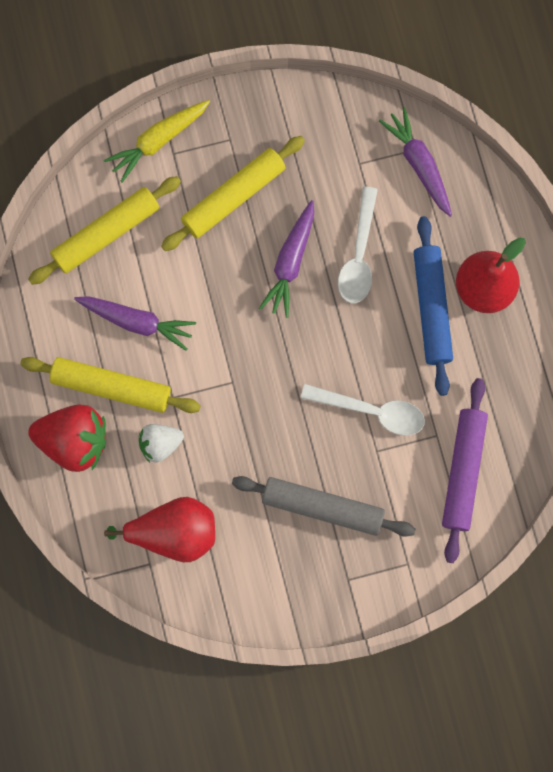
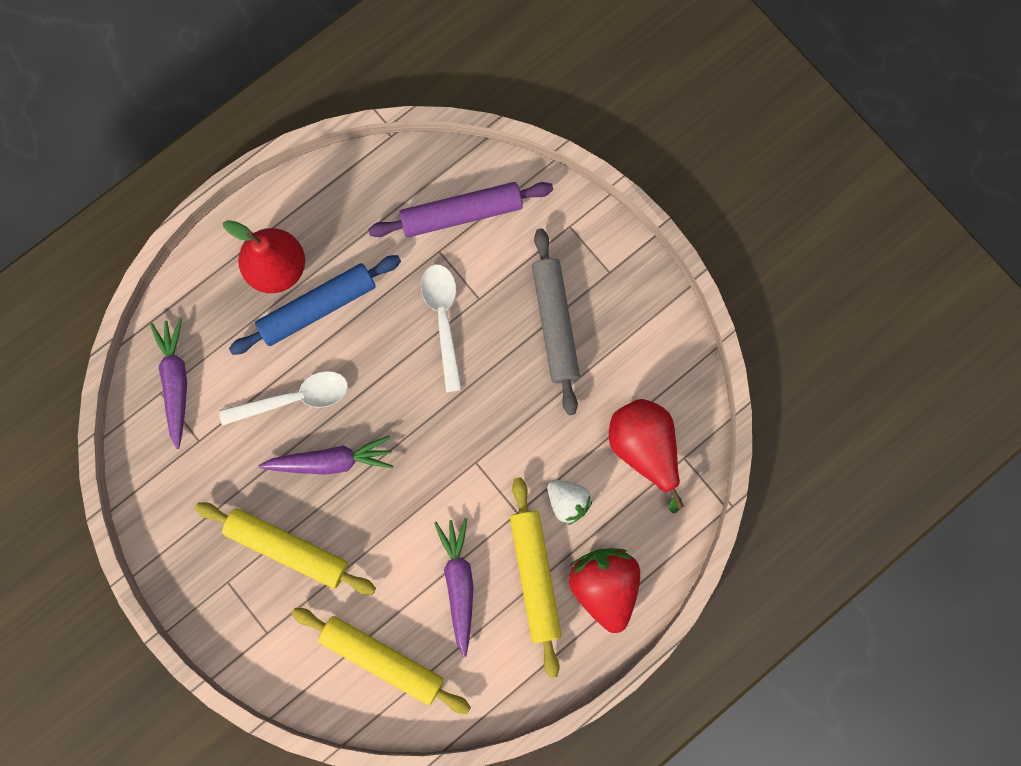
camera: 115 degrees left, 0 degrees up
yellow carrot [104,100,210,183] -> none
purple carrot [379,107,452,217] -> purple carrot turned 135 degrees clockwise [150,318,187,449]

